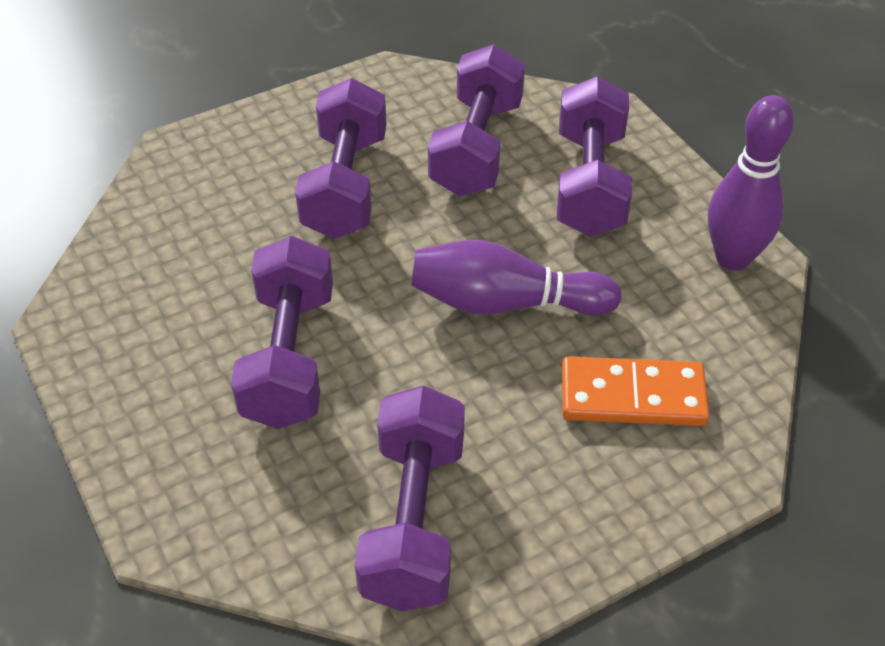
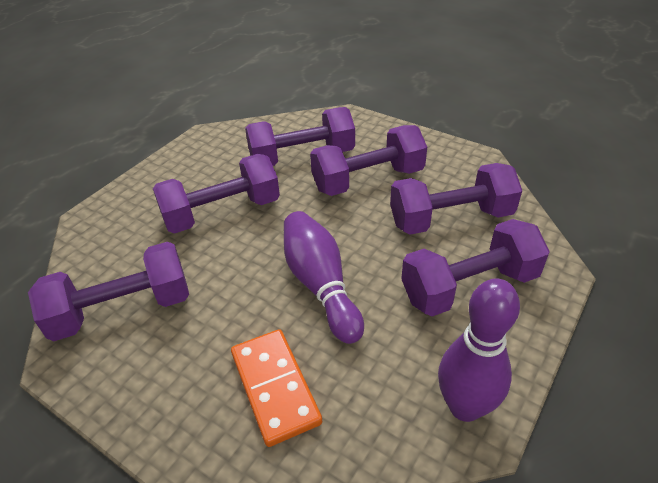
camera: 65 degrees right, 5 degrees down
none -> purple dumbbell [245,107,355,166]

